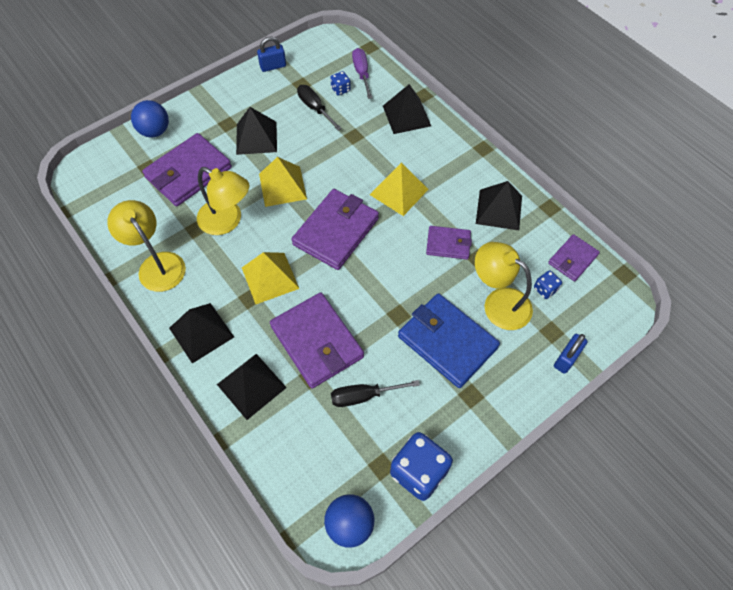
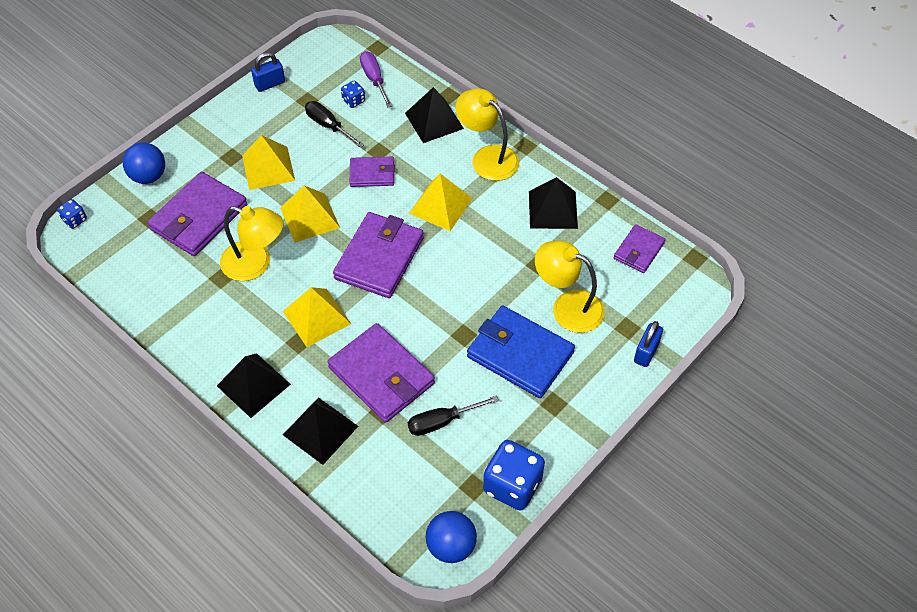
camera: 10 degrees left, 5 degrees down
yellow lamp [107,200,186,292] -> yellow lamp moved to [456,88,519,181]
black pyramid [236,107,277,155] -> yellow pyramid [242,135,295,190]
purple wallet [426,226,472,259] -> purple wallet moved to [350,157,395,187]
blue dice [534,270,562,299] -> blue dice moved to [57,199,87,229]

